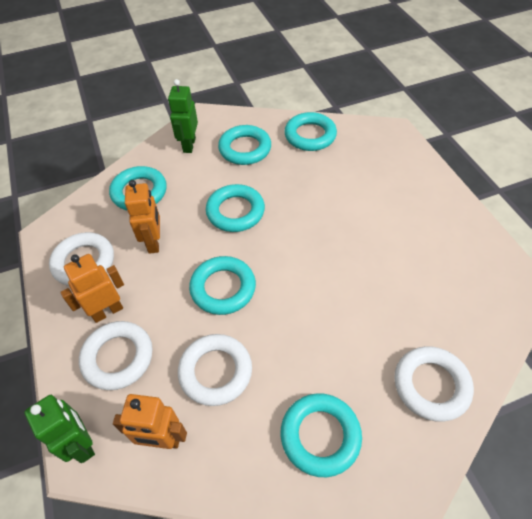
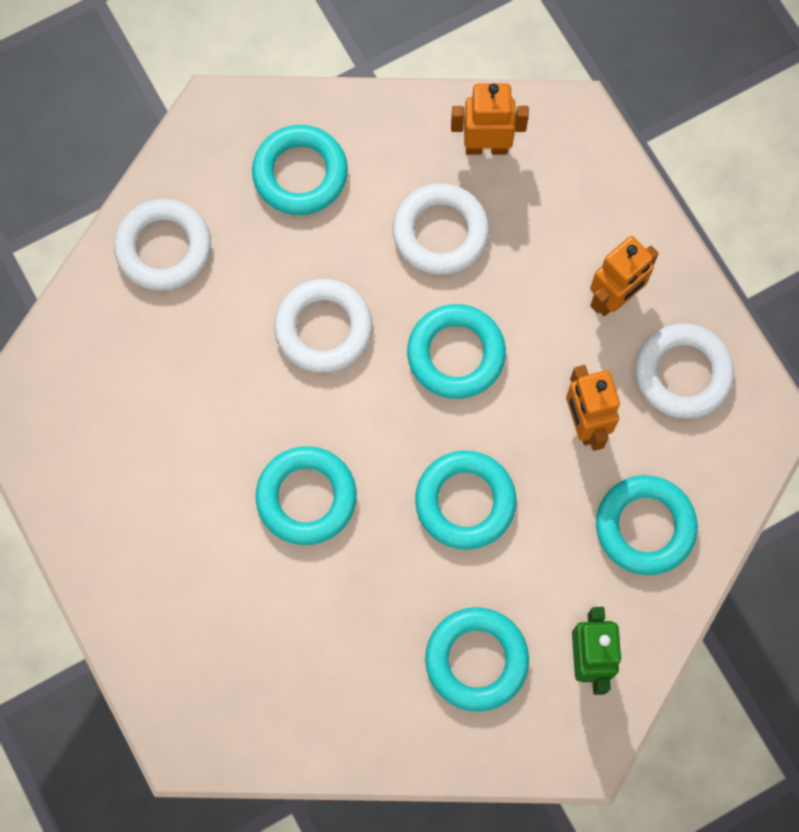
camera: 170 degrees right, 20 degrees up
green robot [24,395,95,463] -> none
white ring [79,321,153,390] -> white ring moved to [274,279,373,373]
turquoise ring [284,112,337,151] -> turquoise ring moved to [256,446,357,545]

